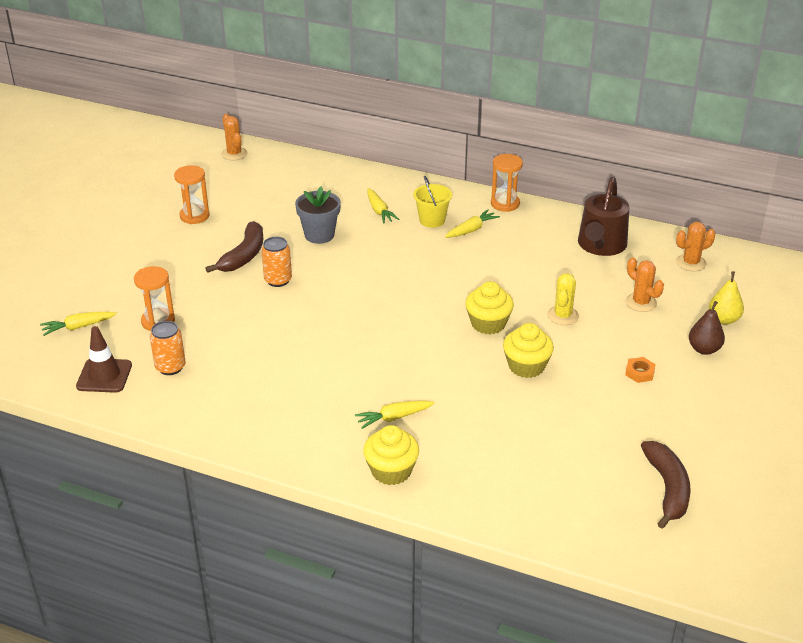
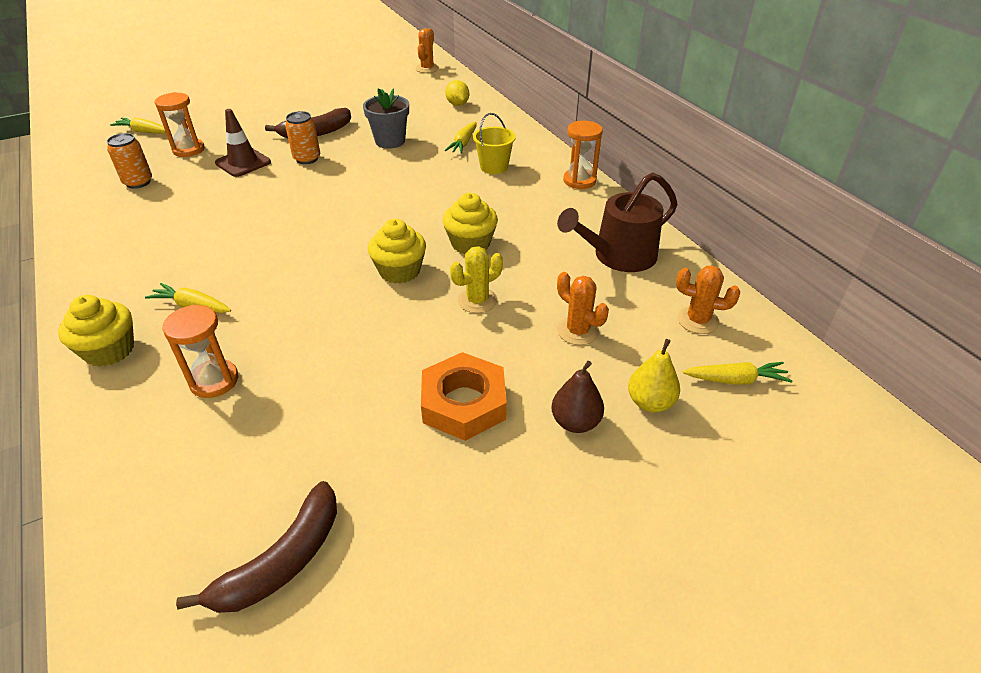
camera: 40 degrees right, 5 degrees up
brown traffic cone [76,326,132,393] -> brown traffic cone moved to [215,109,271,177]
orange hourglass [174,165,210,224] -> orange hourglass moved to [162,305,238,398]
yellow carrot [445,209,500,238] -> yellow carrot moved to [683,362,793,385]
yellow cupcake [503,323,554,378] -> yellow cupcake moved to [443,193,498,254]
orange nut [625,357,656,383] -> orange nut [421,352,507,441], size x2.16
orange cactus [626,257,664,312] -> orange cactus turned 45 degrees counterclockwise [557,272,609,345]
none -> yellow lemon [445,80,469,106]

